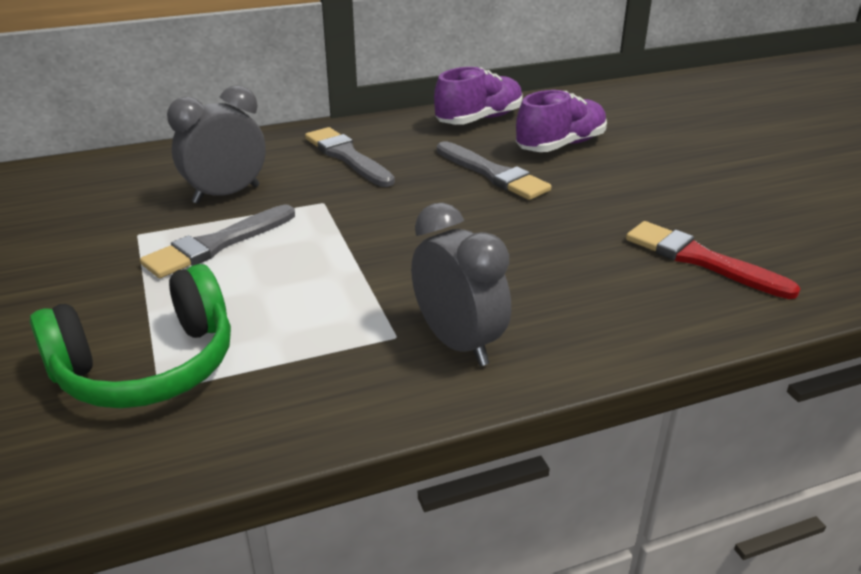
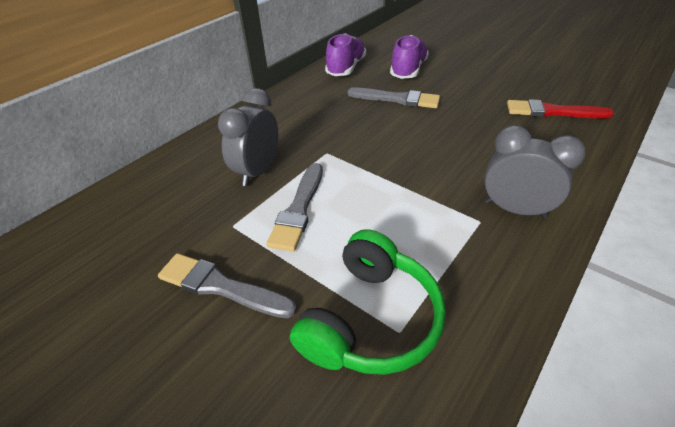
camera: 30 degrees left, 10 degrees up
grey brush [305,127,395,187] -> grey brush moved to [158,253,297,319]

